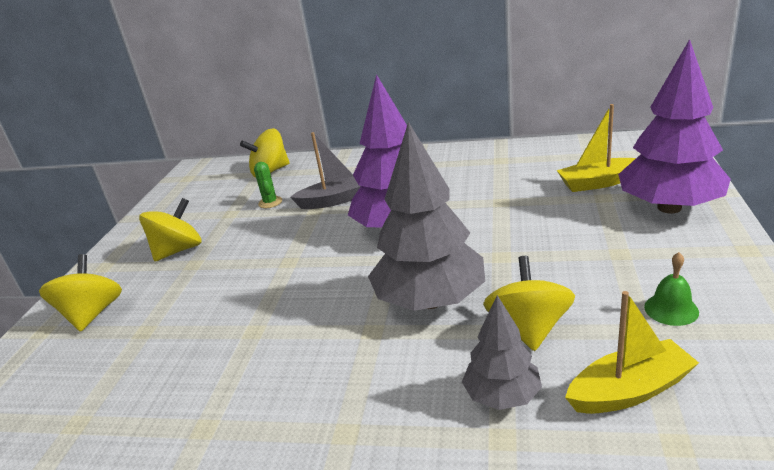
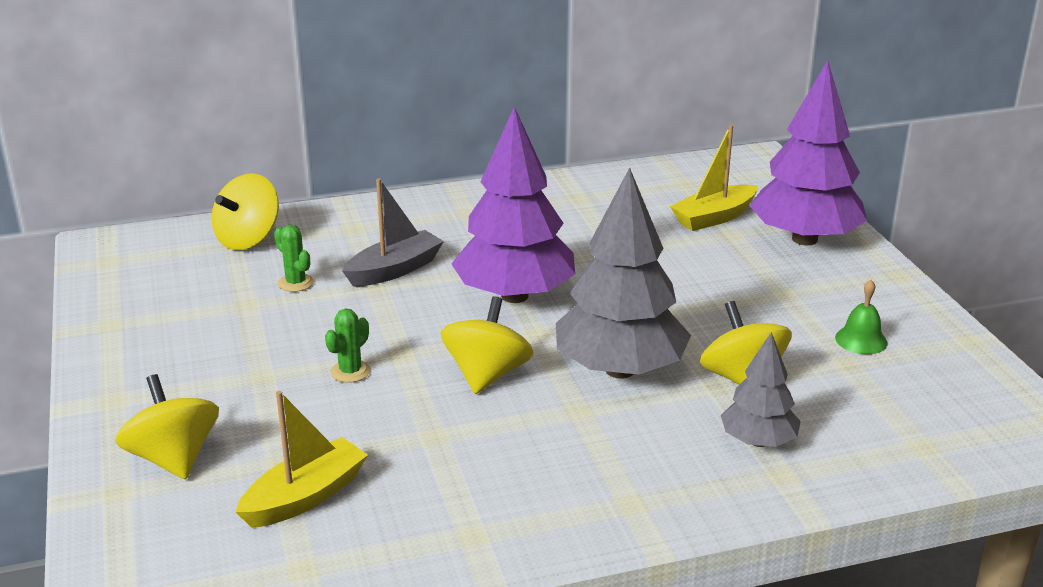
camera: 30 degrees left, 0 degrees up
yellow spinning top [139,198,202,261] -> yellow spinning top moved to [441,296,534,394]
yellow boat [565,291,699,414] -> yellow boat moved to [236,391,368,528]
none -> green cactus [325,309,370,383]

